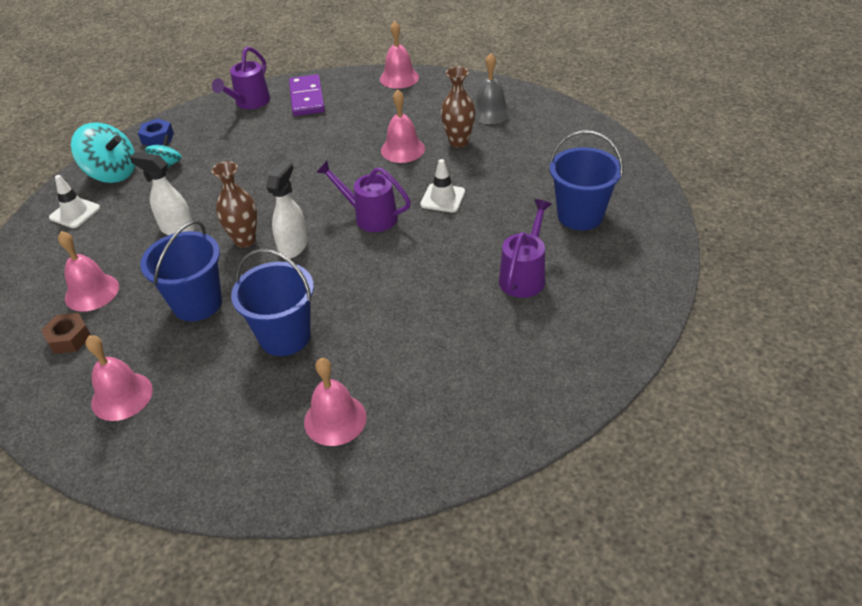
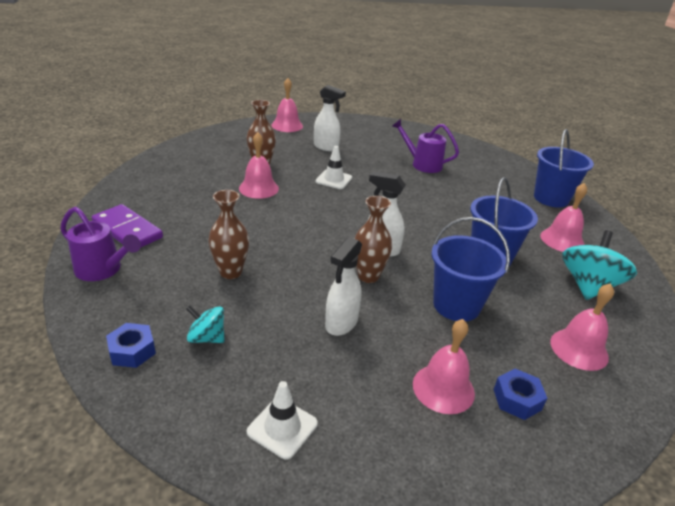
camera: 90 degrees left, 10 degrees down
brown nut [41,313,91,354] -> blue nut [494,369,547,420]
turquoise spinning top [71,122,135,183] -> turquoise spinning top moved to [562,230,637,300]
purple domino [289,74,325,116] -> purple domino turned 45 degrees clockwise [92,204,163,248]
purple watering can [316,161,411,232] -> none
pink bell [380,21,419,89] -> pink bell moved to [271,78,303,132]
grey bell [474,53,512,124] -> none
blue bucket [550,130,623,230] -> blue bucket moved to [534,129,594,208]
none -> brown vase [208,190,249,279]
none -> white spray bottle [314,85,346,151]

